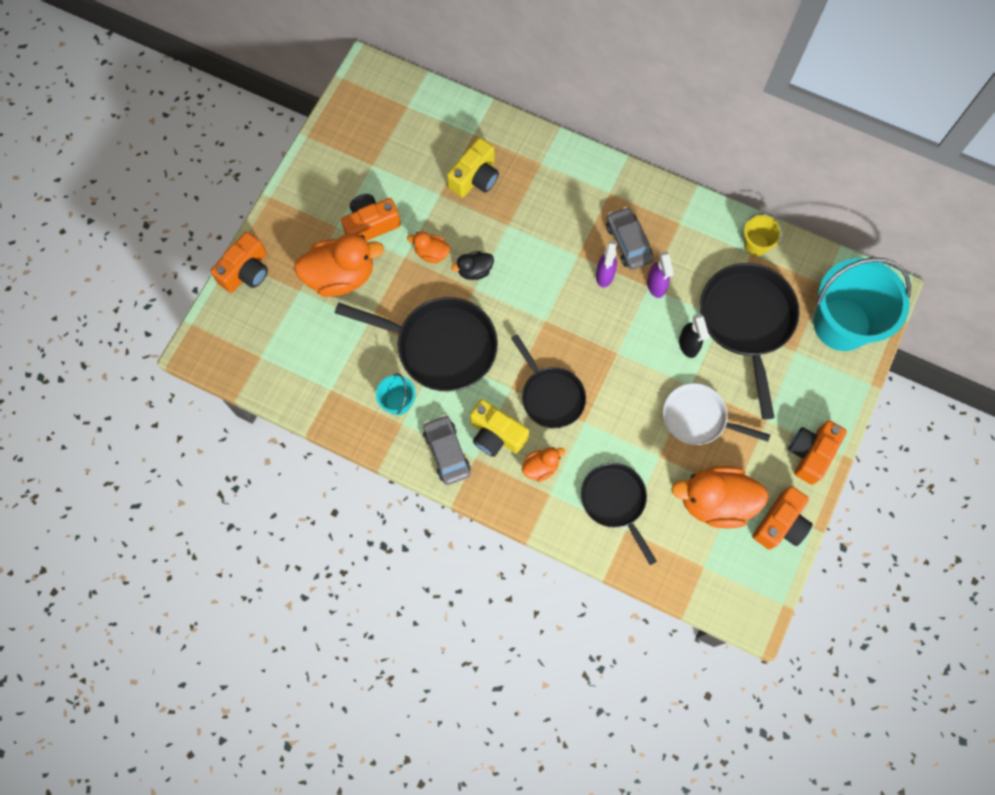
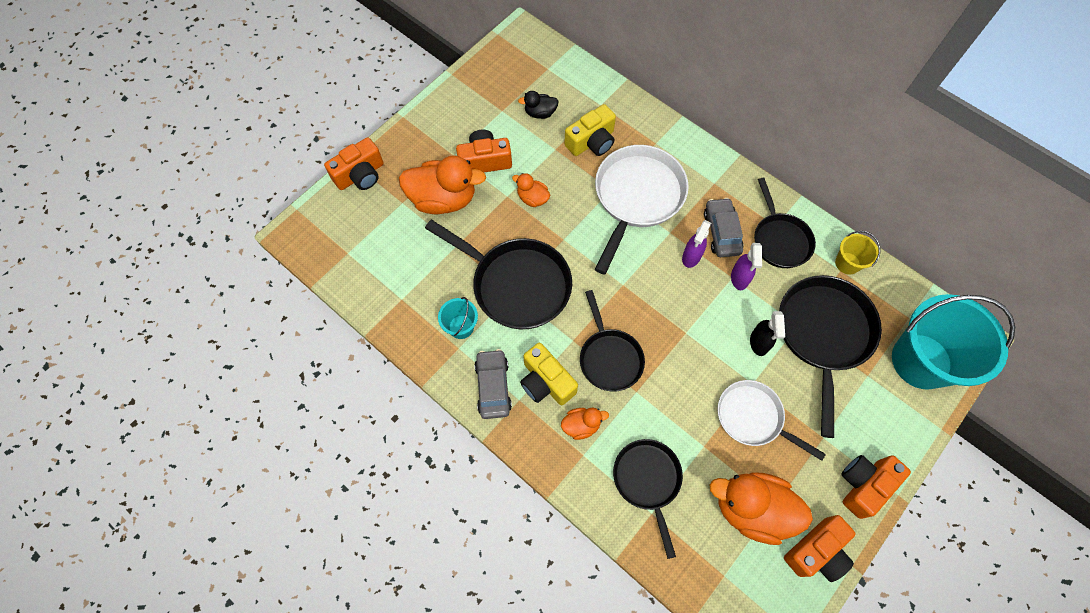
camera: 15 degrees right, 5 degrees down
black duck [451,251,494,280] -> black duck moved to [518,91,559,119]
none -> white pan [595,145,689,275]
none -> black pan [754,178,816,268]

